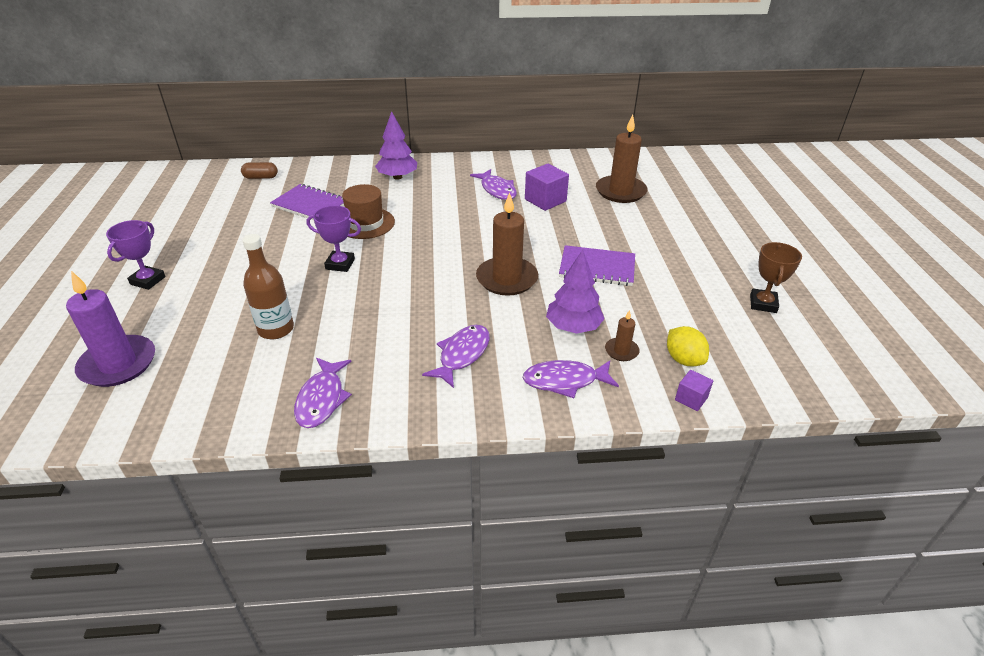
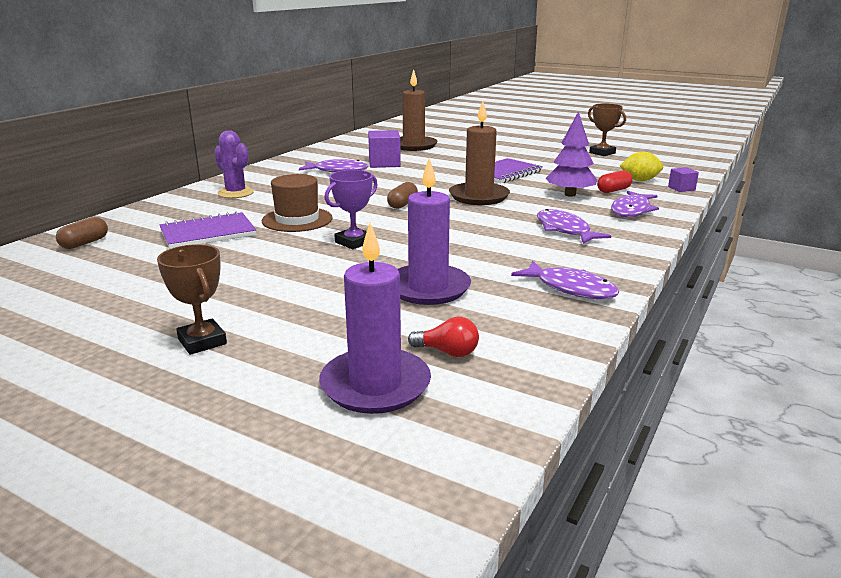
camera: 55 degrees left, 15 degrees down
purple trophy [106,220,166,290] -> brown trophy [157,244,227,355]
brown bottle [242,234,294,339] -> purple candle [398,158,471,305]
purple tree [375,111,417,180] -> purple cactus [214,130,254,198]
brown candle [605,310,640,361] -> red capsule [597,171,633,193]
none -> brown capsule [387,182,418,209]
none -> red light bulb [408,317,479,357]

